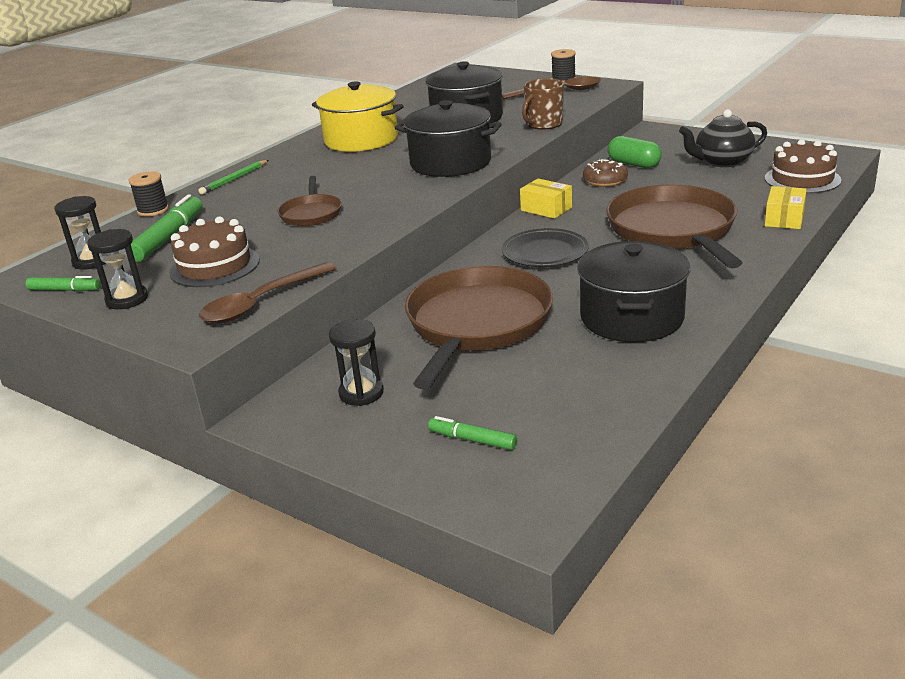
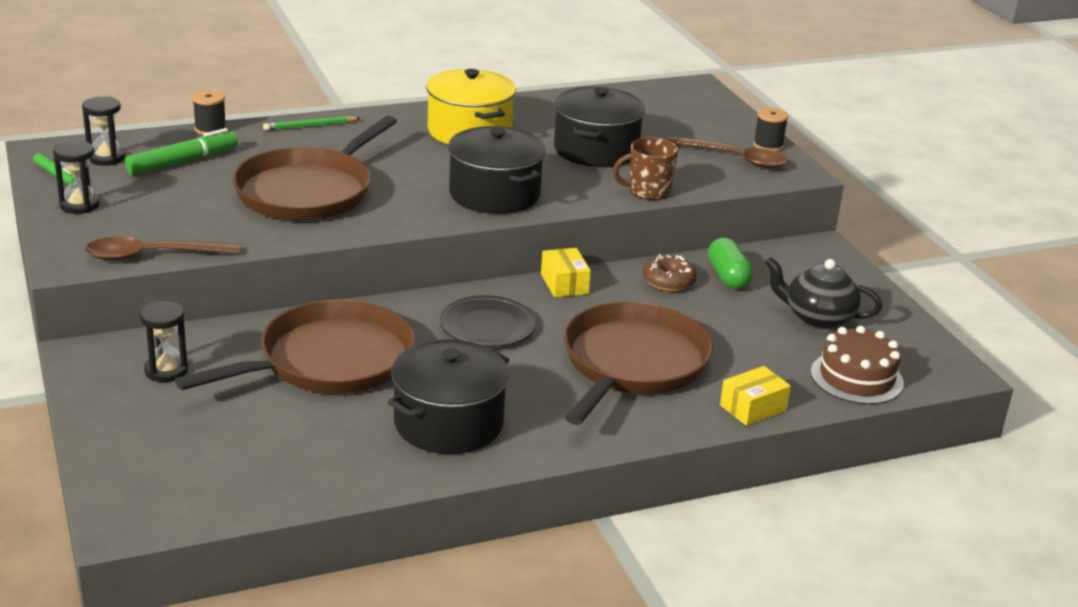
camera: 30 degrees right, 0 degrees up
brown cake [169,216,260,287] -> none
brown pan [277,176,342,226] -> brown pan [232,116,397,221], size x2.05
green marker [428,416,517,450] -> none

